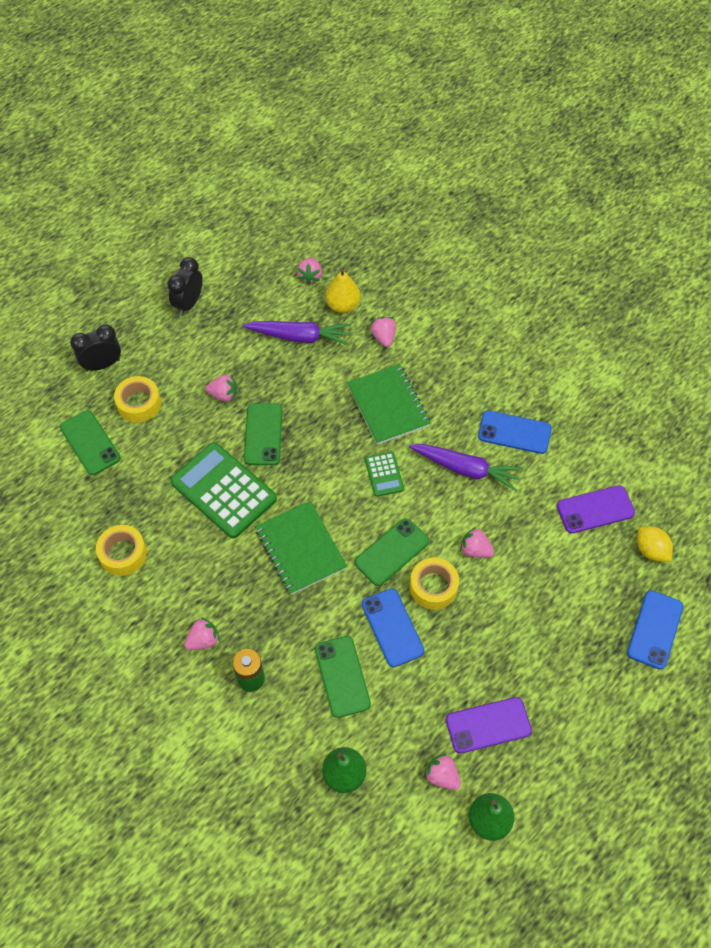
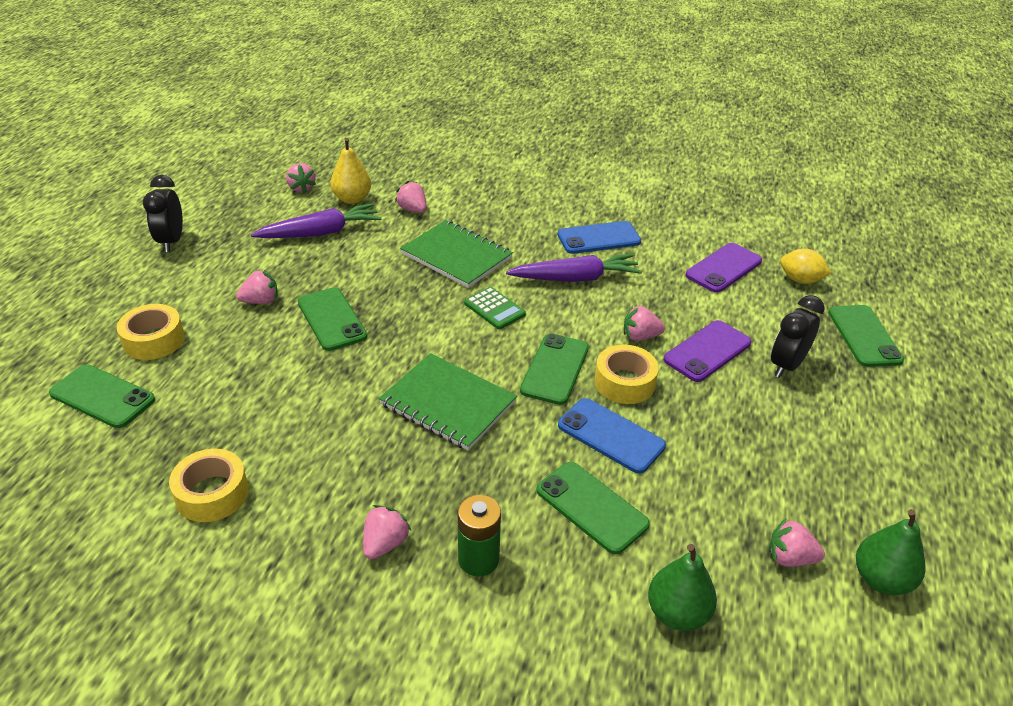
camera: 30 degrees left, 20 degrees down
black clock [70,324,121,371] -> black clock moved to [771,295,825,378]
green calculator [170,442,277,539] -> none
purple phone [446,697,532,754] -> purple phone moved to [664,320,751,382]
blue phone [627,590,683,669] -> green phone [828,305,904,367]

